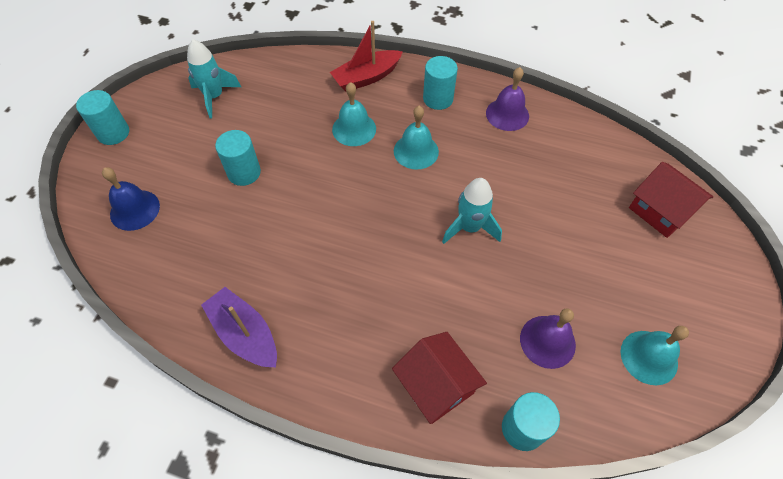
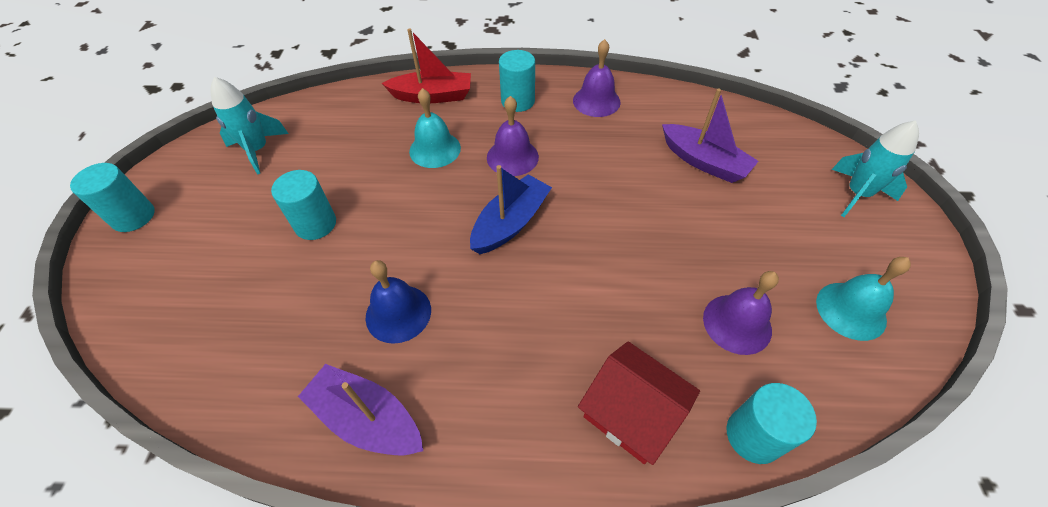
camera: 15 degrees left, 5 degrees down
blue bell [102,167,160,231] -> blue bell moved to [366,260,431,344]
red boat [330,21,403,91] -> red boat turned 135 degrees counterclockwise [382,28,471,103]
turquoise bell [394,106,439,170] -> purple bell [487,96,539,176]
turquoise rocket [442,178,502,244] -> turquoise rocket moved to [831,121,919,217]
red house [629,162,713,238] -> none
none -> blue boat [470,165,552,254]
none -> purple boat [662,88,759,183]

